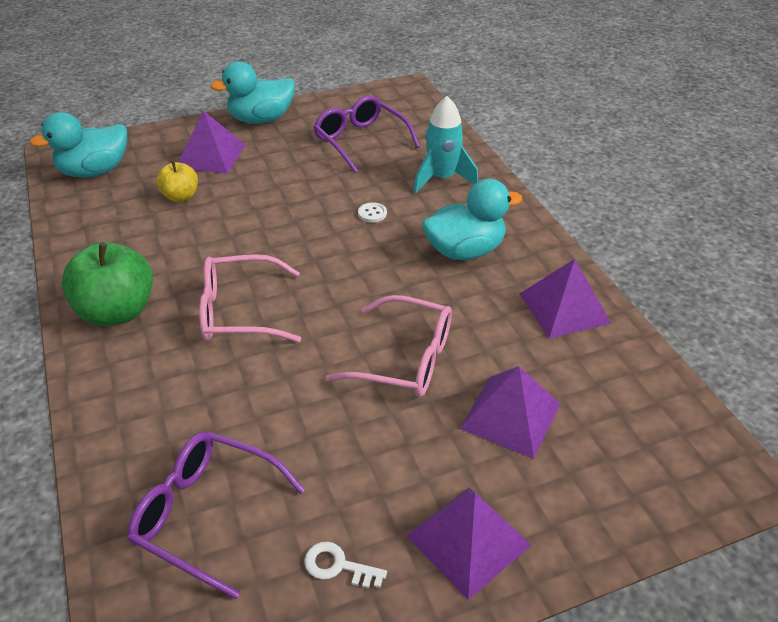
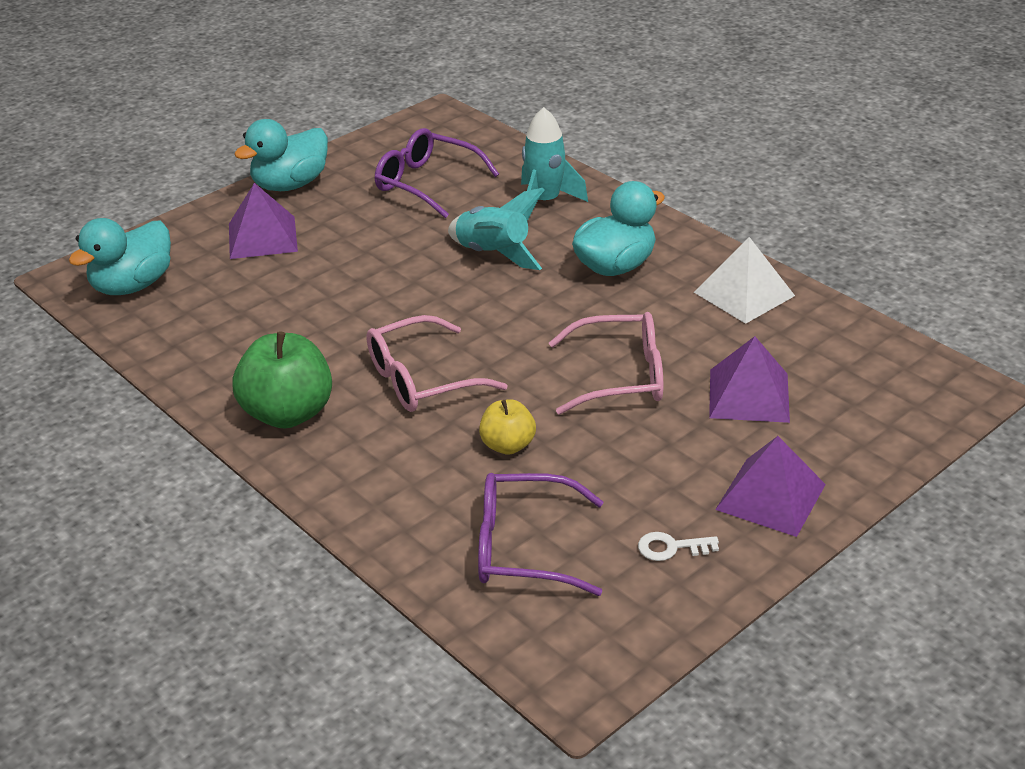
camera: 20 degrees left, 5 degrees down
yellow apple [156,161,198,202] -> yellow apple moved to [479,399,536,455]
white button [358,202,387,223] -> turquoise rocket [448,188,545,270]
purple pyramid [519,259,611,339] -> white pyramid [694,237,795,324]

